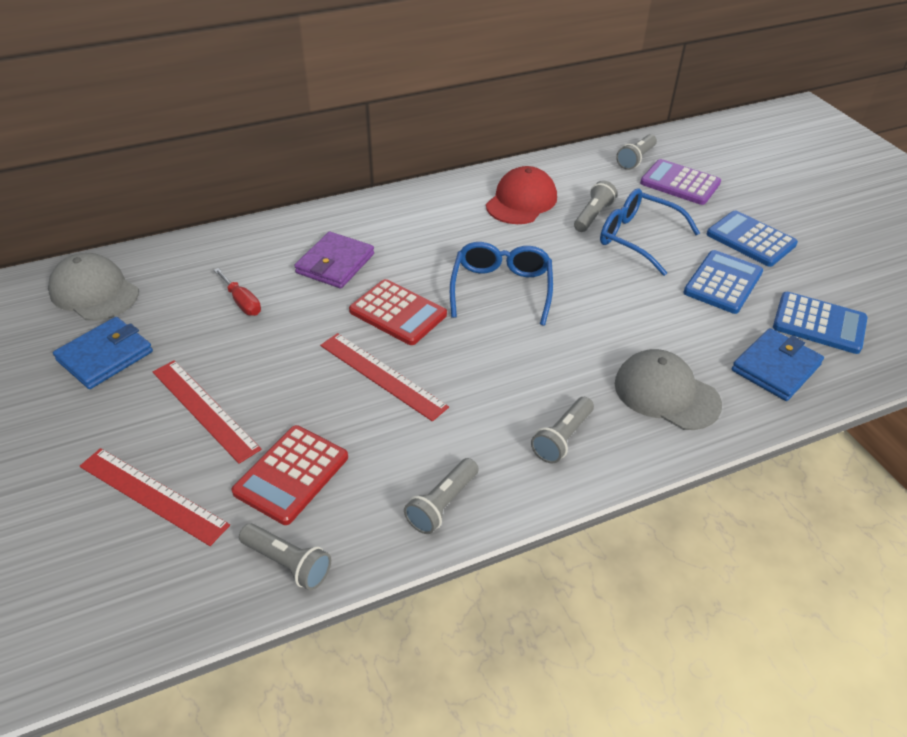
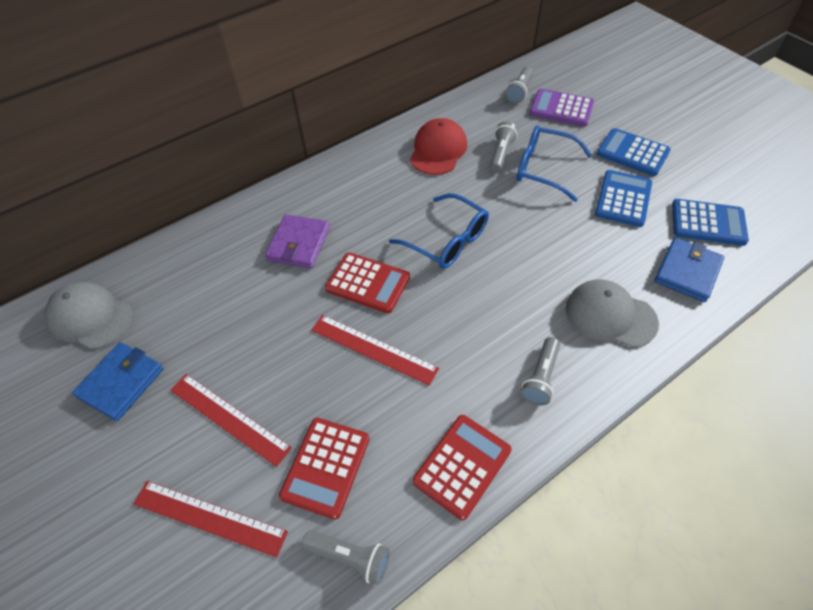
camera: 10 degrees left, 10 degrees up
red screwdriver [214,268,261,316] -> none
grey flashlight [404,458,479,534] -> red calculator [413,415,512,520]
blue glasses [450,242,553,326] -> blue glasses turned 135 degrees clockwise [389,193,489,269]

